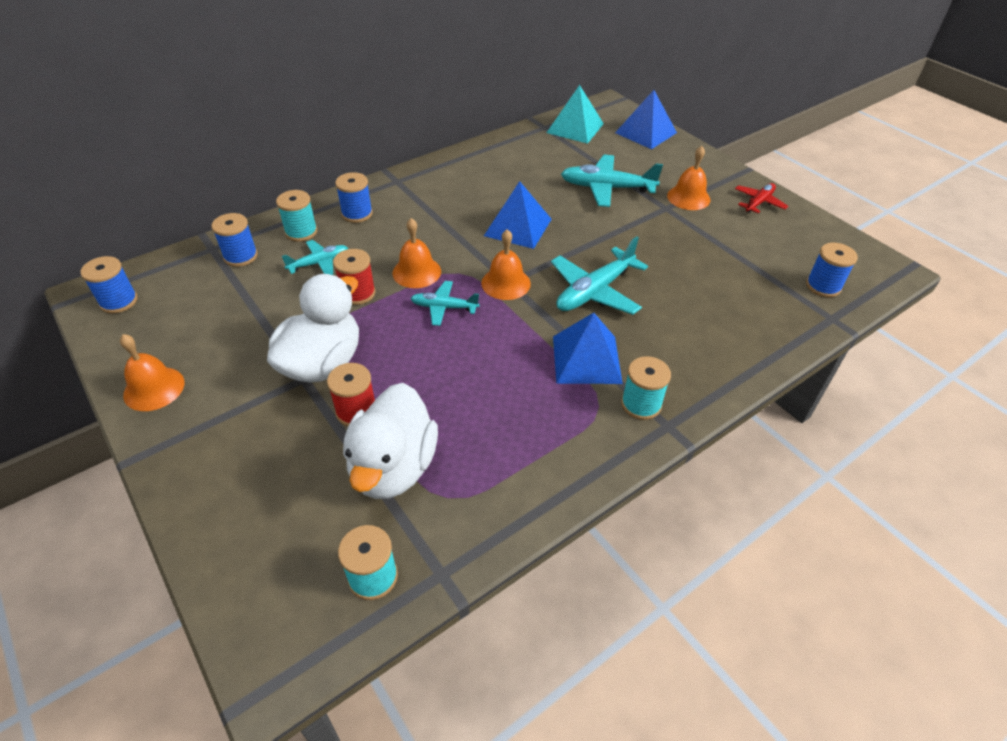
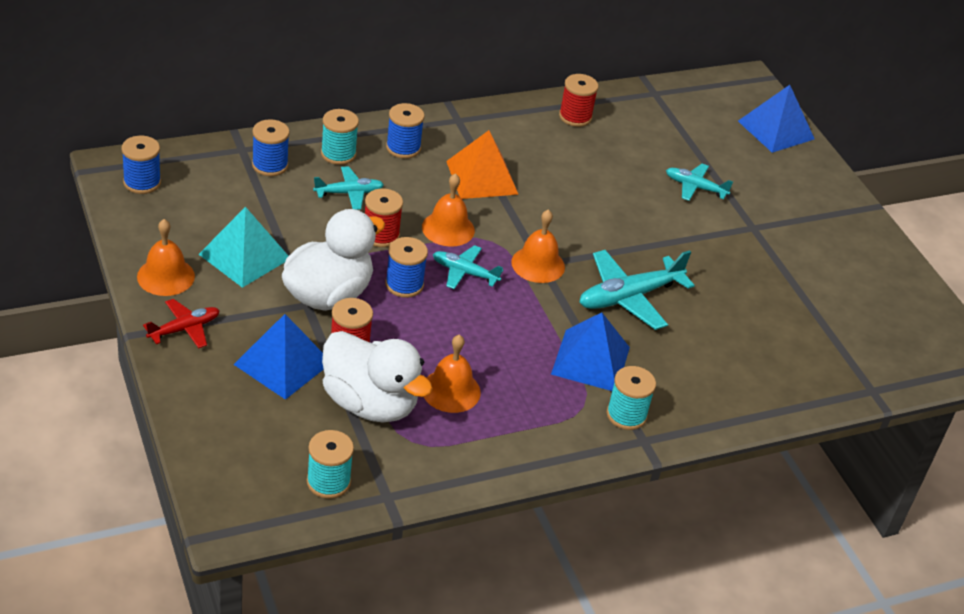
camera: 10 degrees right, 5 degrees down
white duck [343,383,438,499] -> white duck turned 75 degrees counterclockwise [322,331,433,423]
blue pyramid [484,181,551,249] -> blue pyramid moved to [233,314,324,400]
turquoise pyramid [546,85,604,144] -> turquoise pyramid moved to [198,207,288,288]
turquoise plane [561,155,663,207] -> turquoise plane [666,164,733,201], size x0.59
orange bell [667,146,710,210] -> orange bell moved to [424,335,481,413]
red plane [735,183,788,213] -> red plane moved to [143,299,220,348]
blue spool [806,243,858,297] -> blue spool moved to [385,237,428,298]
none -> orange pyramid [446,130,519,199]
none -> red spool [559,74,599,127]

